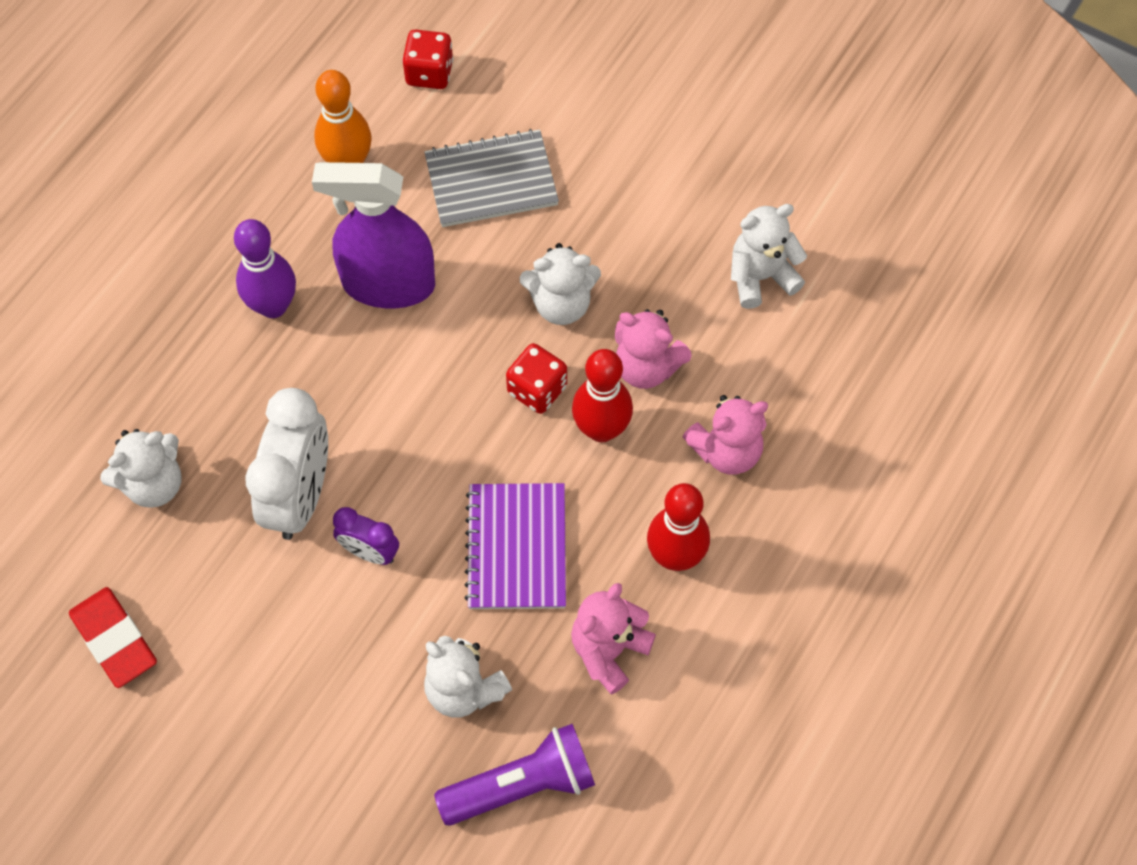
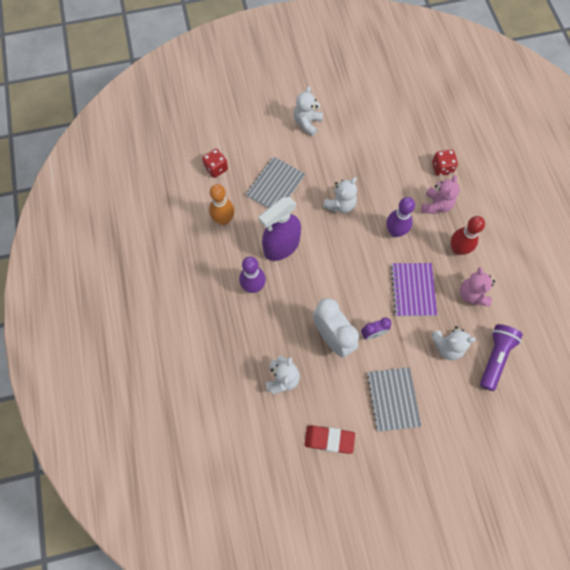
camera: 45 degrees left, 5 degrees up
purple notebook [464,483,566,609] -> purple notebook turned 45 degrees clockwise [391,263,437,316]
red dice [506,343,567,414] -> red dice moved to [432,150,458,176]
red bowling pin [572,349,633,442] -> purple bowling pin [386,197,415,237]
pink teddy bear [615,309,692,389] -> none
white teddy bear [731,204,807,309] -> white teddy bear moved to [294,86,323,136]
none -> grey notebook [367,367,421,432]

